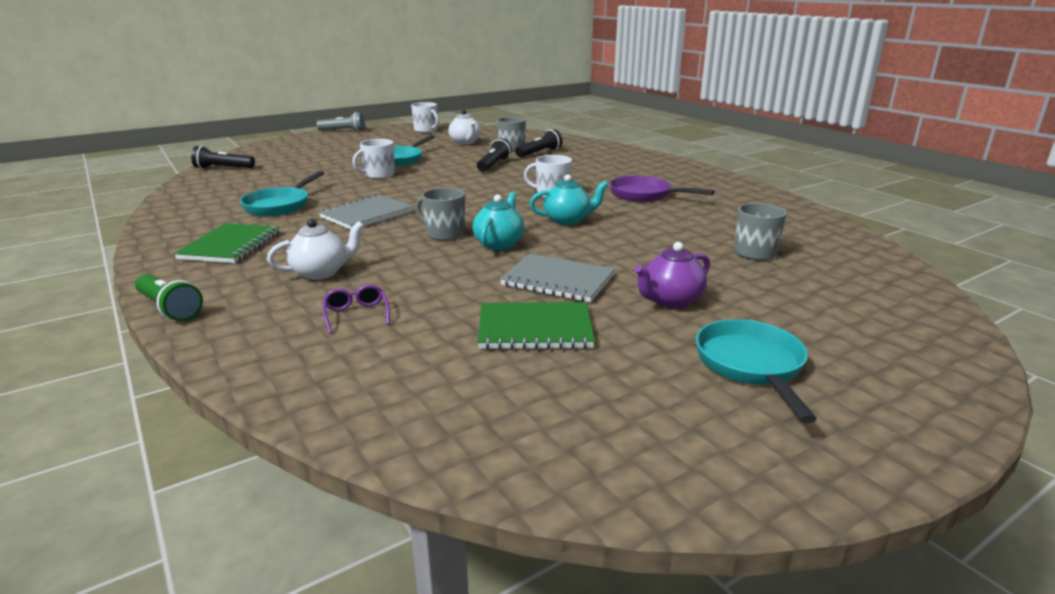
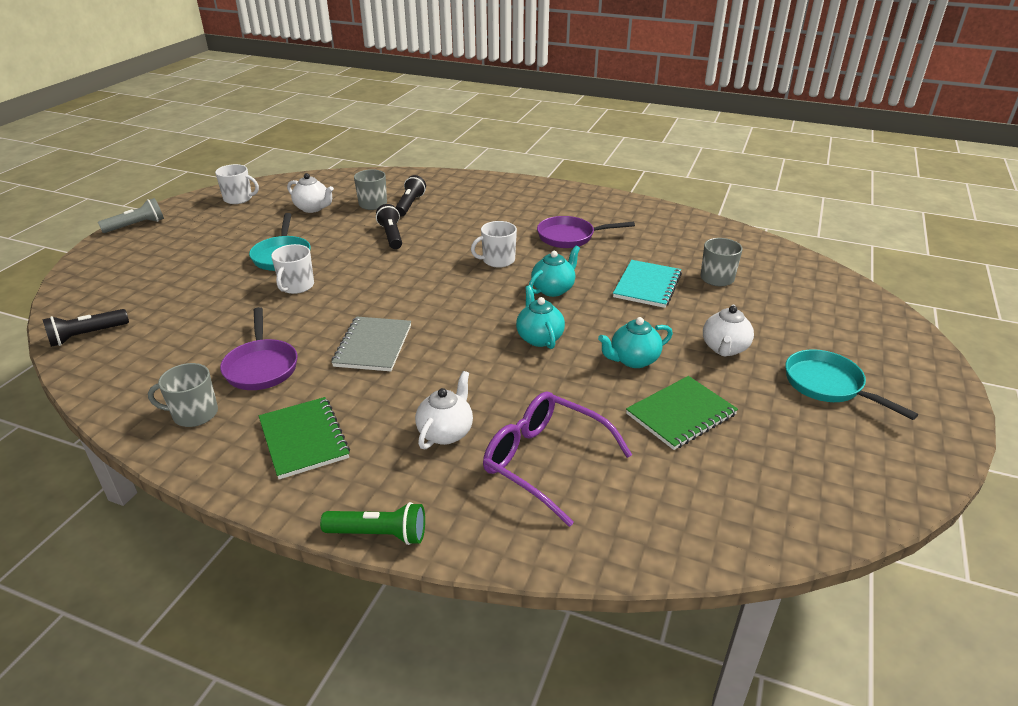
camera: 35 degrees left, 10 degrees up
turquoise pan [240,171,324,216] -> purple pan [220,307,298,390]
purple glasses [323,285,390,333] -> purple glasses [483,391,632,527], size x2.21
grey mug [416,188,465,241] -> grey mug moved to [148,363,218,427]
grey notebook [500,253,615,302] -> turquoise teapot [598,317,673,368]
purple teapot [635,242,710,308] -> white teapot [703,305,754,357]
none -> turquoise notebook [613,260,682,308]

